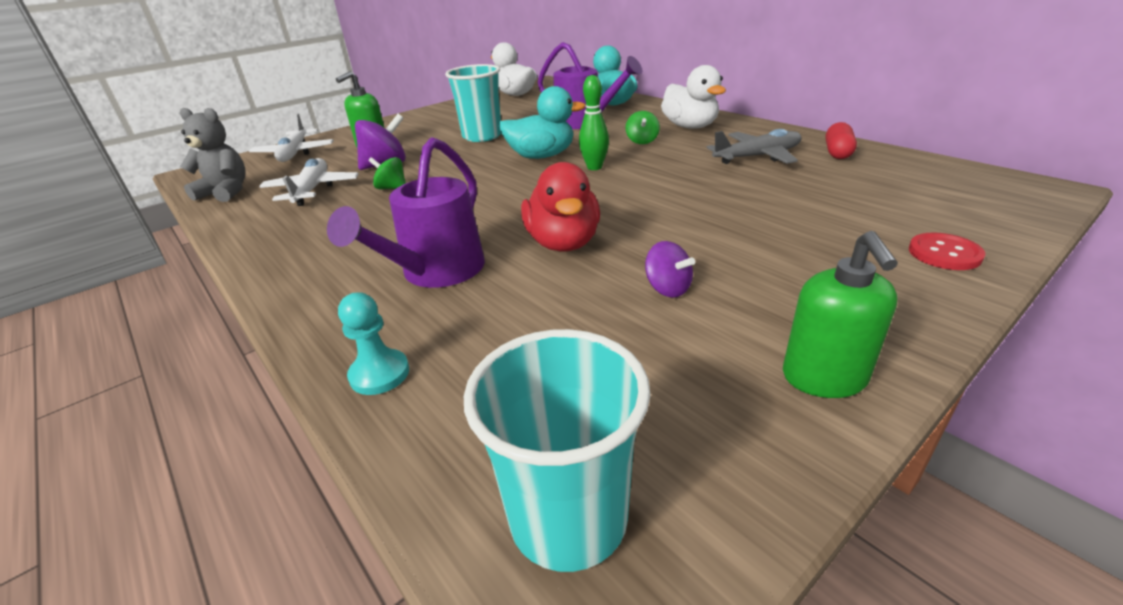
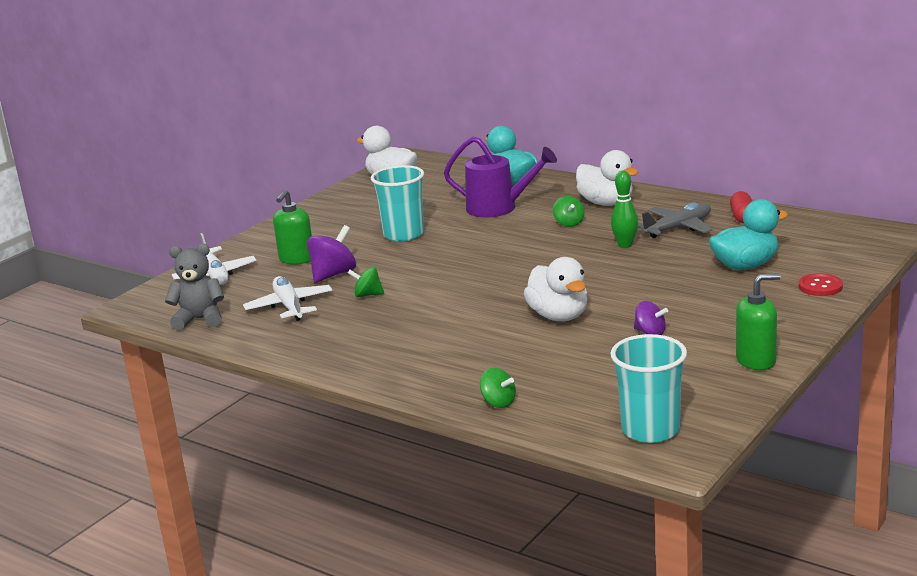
camera: 15 degrees left, 10 degrees down
purple watering can [327,137,485,288] -> none
turquoise pawn [338,292,409,395] -> green spinning top [480,368,516,408]
turquoise duck [499,86,586,159] -> turquoise duck moved to [709,199,788,270]
red duck [521,162,600,252] -> white duck [524,257,587,321]
green bowling pin [579,75,609,170] -> green bowling pin moved to [611,171,638,248]
green soap dispenser [783,231,898,398] -> green soap dispenser turned 90 degrees counterclockwise [736,273,781,370]

